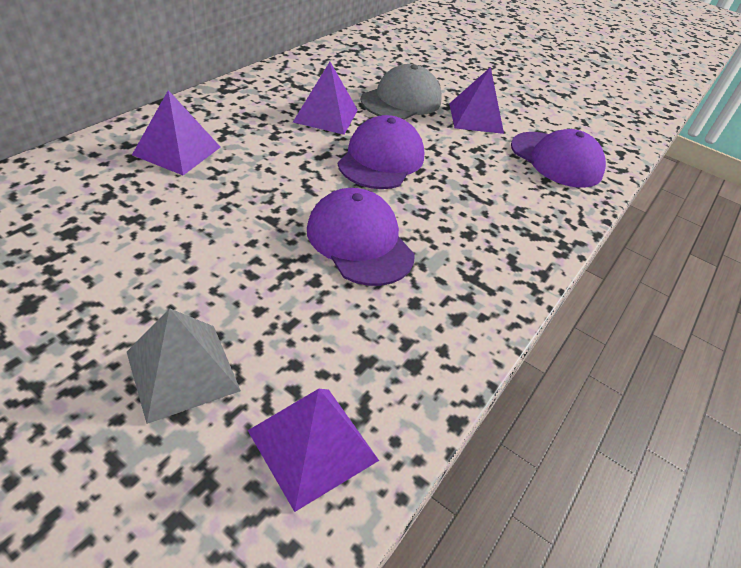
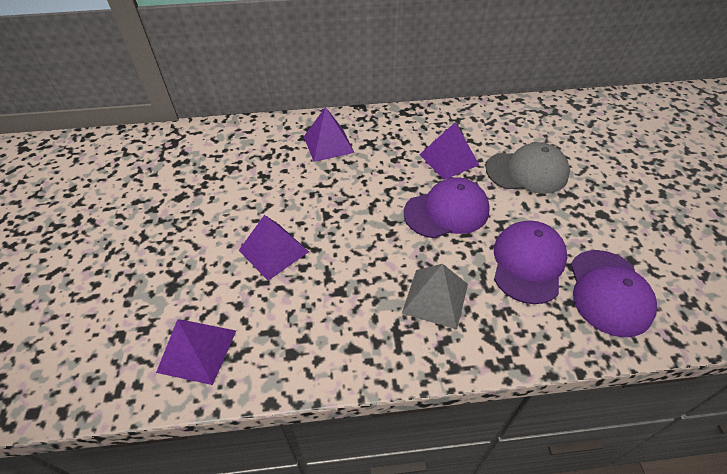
camera: 55 degrees right, 5 degrees up
grey pyramid [127,308,241,424] -> grey pyramid moved to [402,264,468,330]
purple cap [307,188,415,286] -> purple cap moved to [494,221,567,304]
purple pyramid [449,67,504,134] -> purple pyramid moved to [238,215,309,280]

